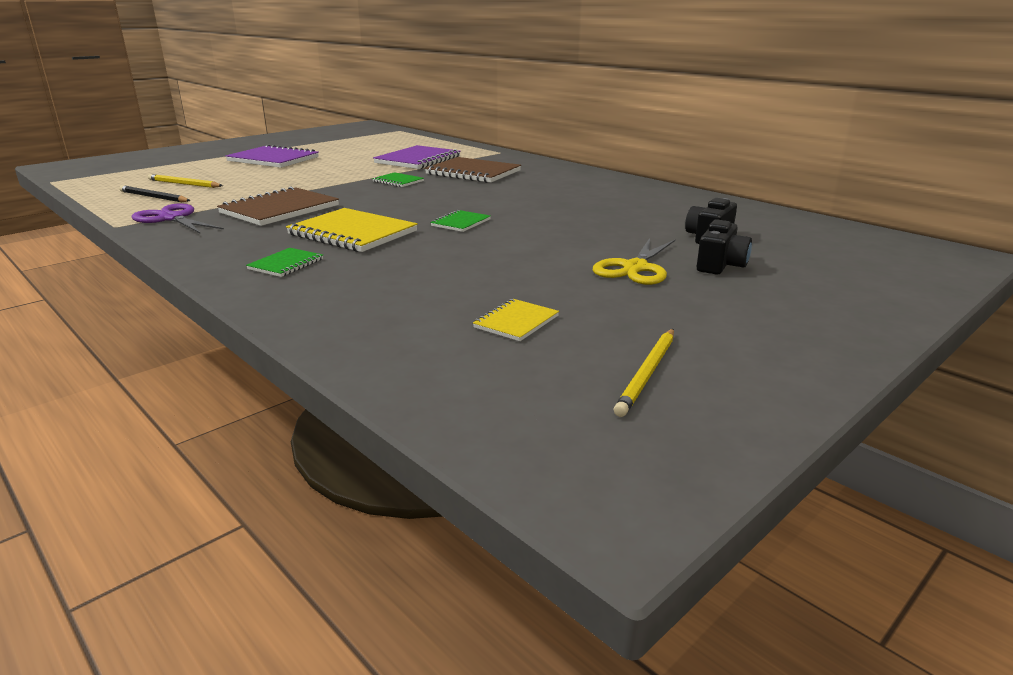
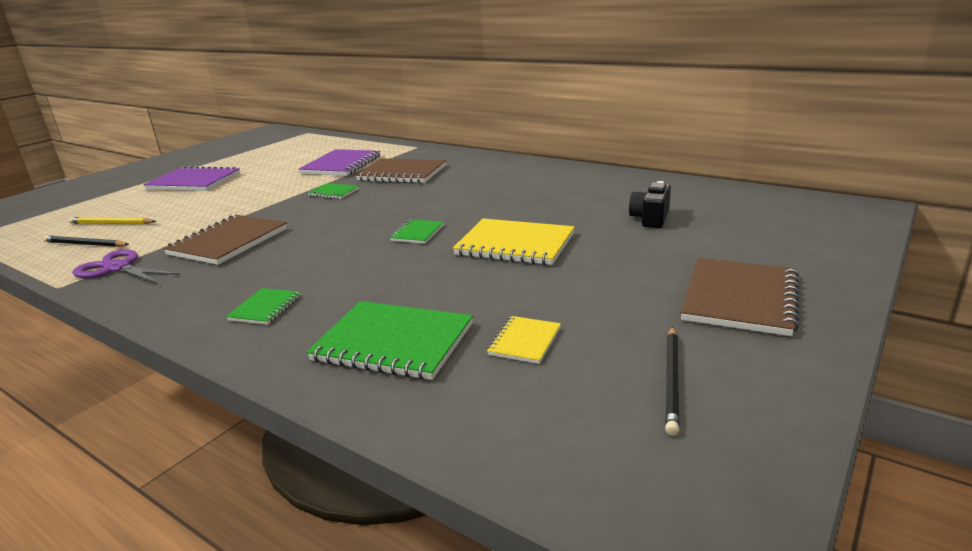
camera: 10 degrees left, 0 degrees up
yellow notebook [286,208,418,252] -> yellow notebook moved to [453,218,575,265]
yellow scissors [593,238,675,285] -> none
yellow pencil [614,329,674,417] -> black pencil [665,327,679,436]
black camera [697,219,752,275] -> none
none -> green notebook [306,301,473,380]
none -> brown notebook [681,258,799,336]

